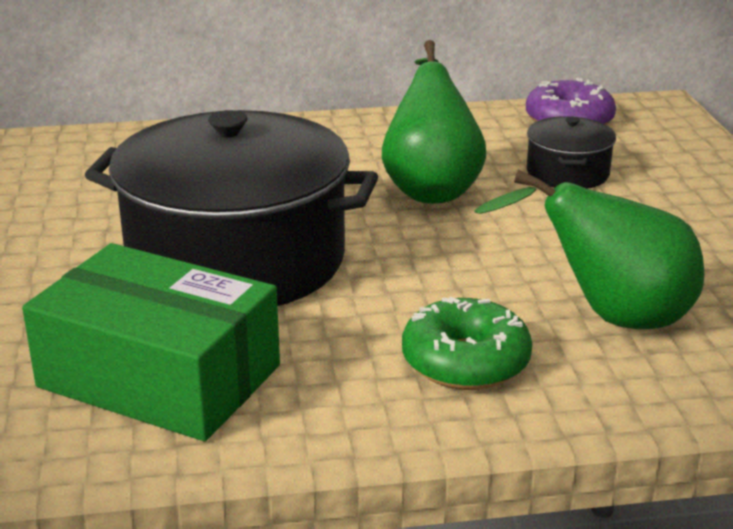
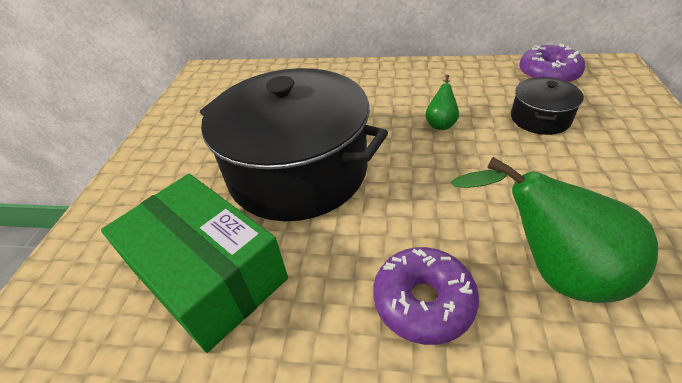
camera: 20 degrees right, 15 degrees up
green pear [382,40,486,204] -> green pear [425,75,459,130], size x0.48
green donut [402,297,532,390] -> purple donut [373,247,479,345]

